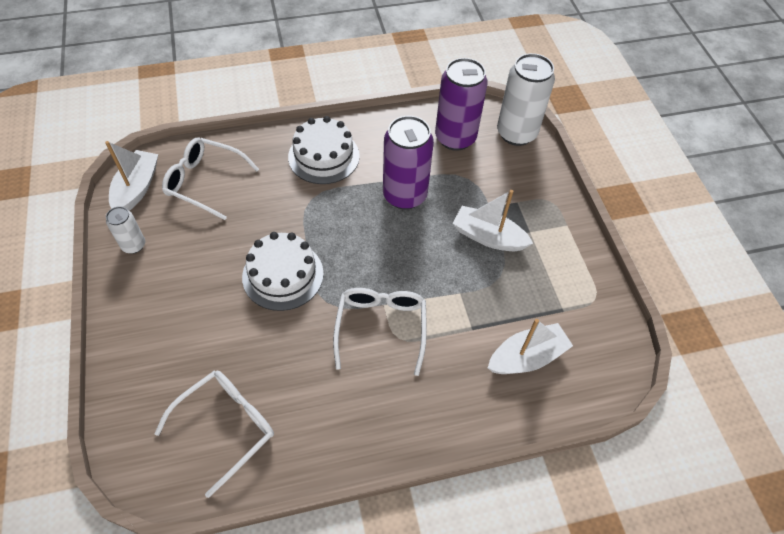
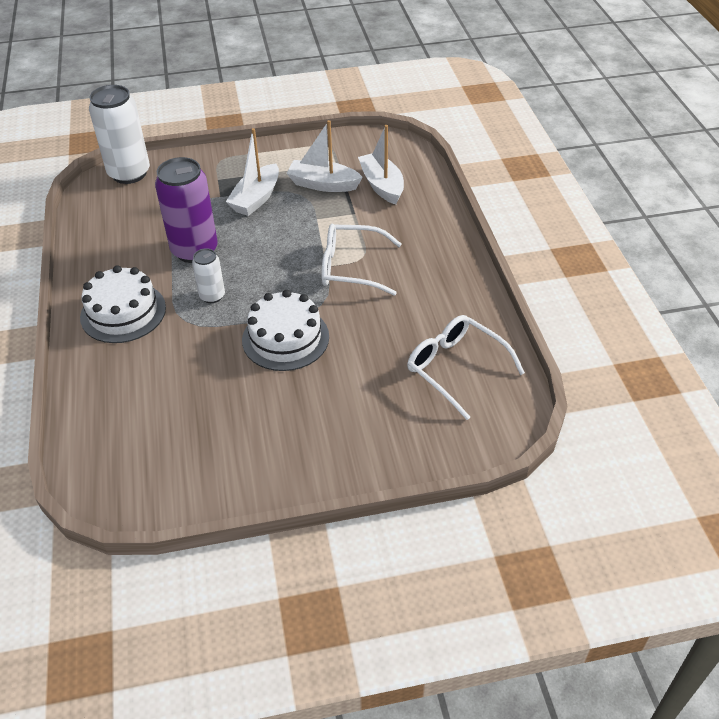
camera: 85 degrees left, 10 degrees down
white boat [105,141,158,211] -> white boat moved to [286,120,363,192]
white can [106,206,145,254] -> white can moved to [192,248,225,303]
white glasses [162,138,259,220] -> none
purple can [435,58,488,151] -> none

